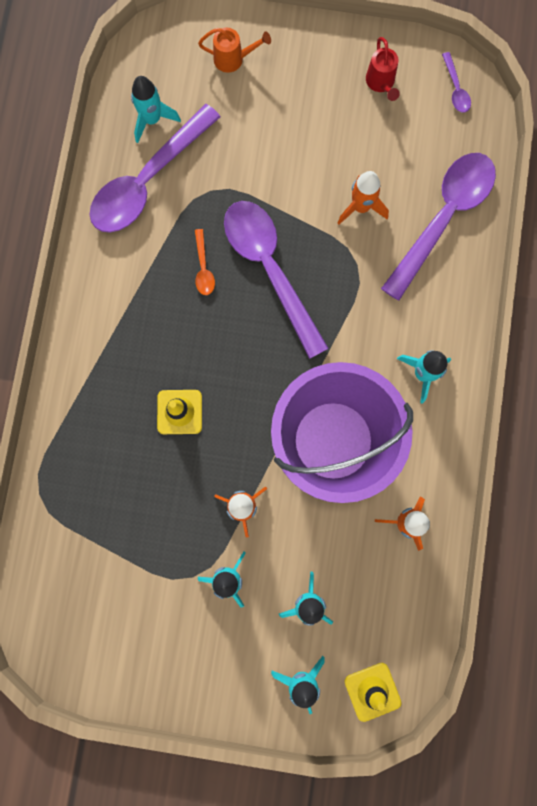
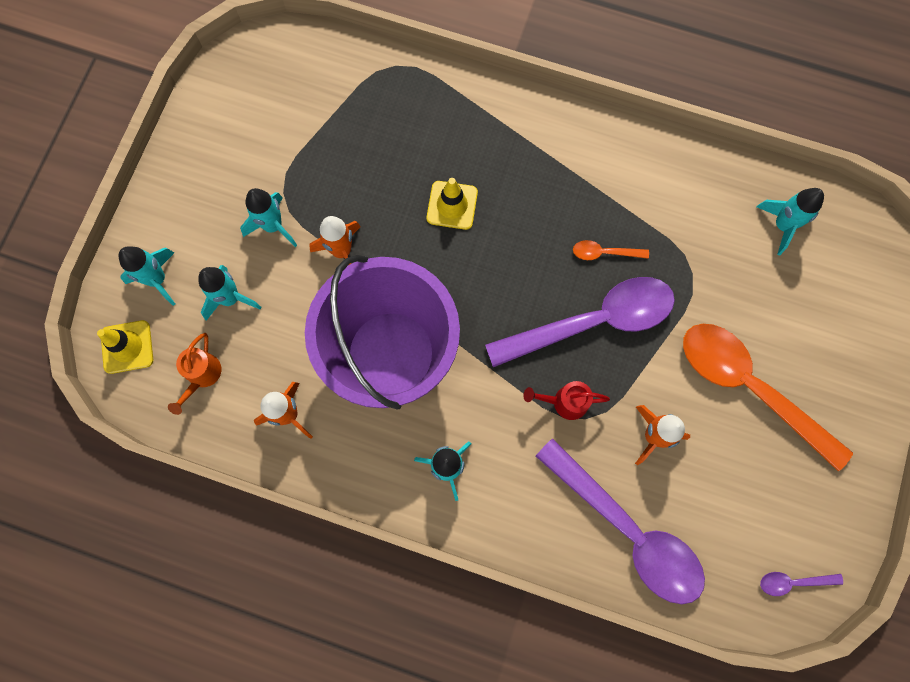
camera: 100 degrees right, 5 degrees down
purple spoon [89,104,221,232] -> none
orange watering can [198,28,271,73] -> orange watering can moved to [168,333,222,415]
red watering can [366,37,400,101] -> red watering can moved to [523,381,610,420]
none -> orange spoon [683,324,853,472]

